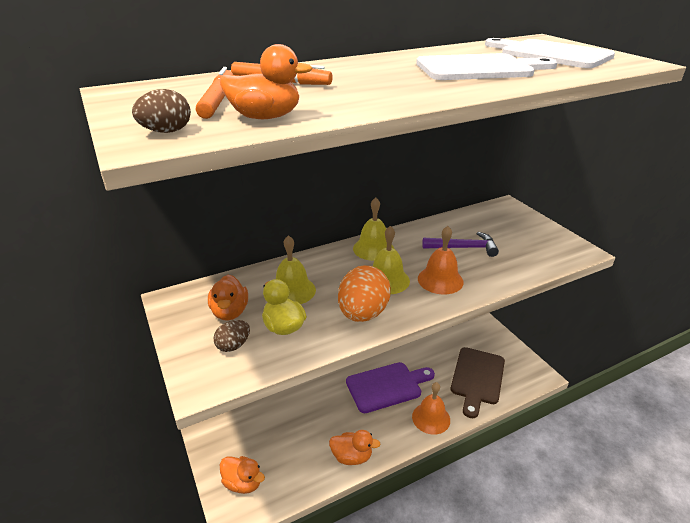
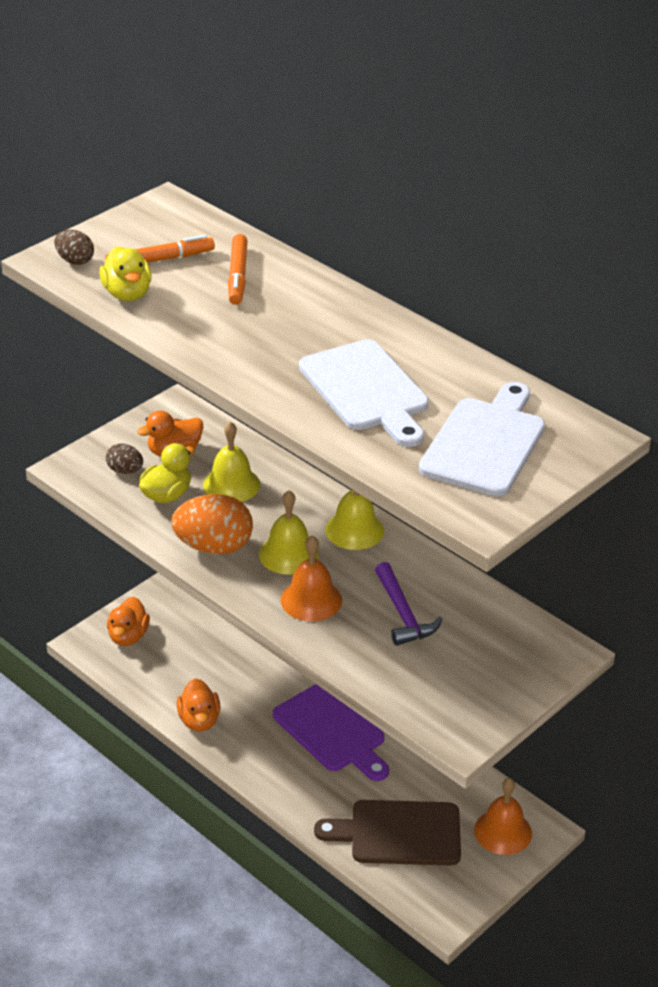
camera: 70 degrees right, 5 degrees up
orange duck [220,44,313,119] -> yellow duck [99,246,152,301]
orange bell [412,382,450,435] -> orange bell moved to [474,778,532,855]

